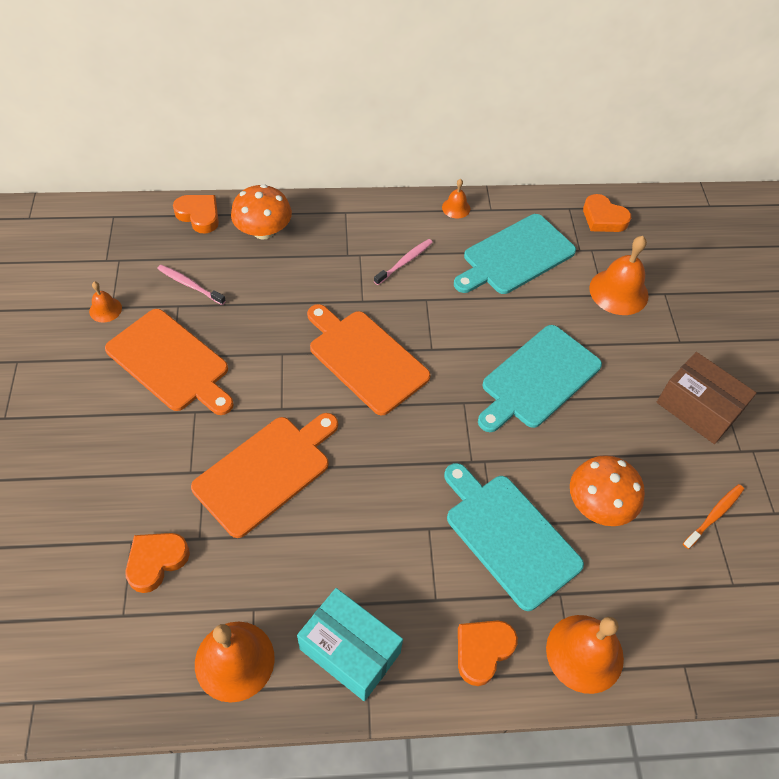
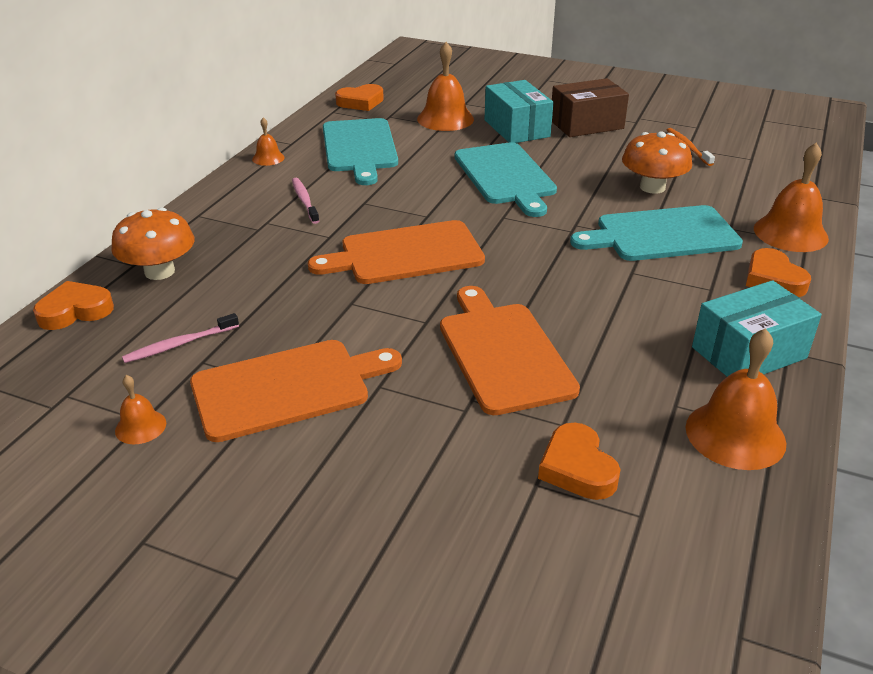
camera: 60 degrees left, 20 degrees down
none -> turquoise box [484,80,553,143]

